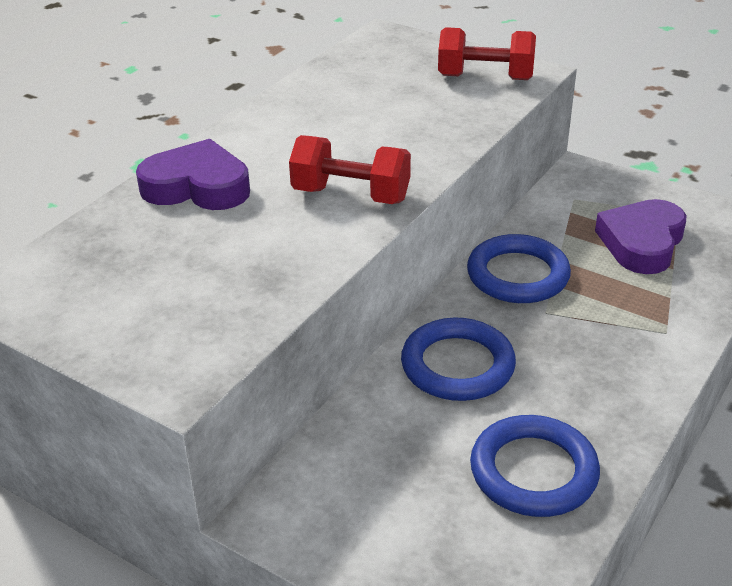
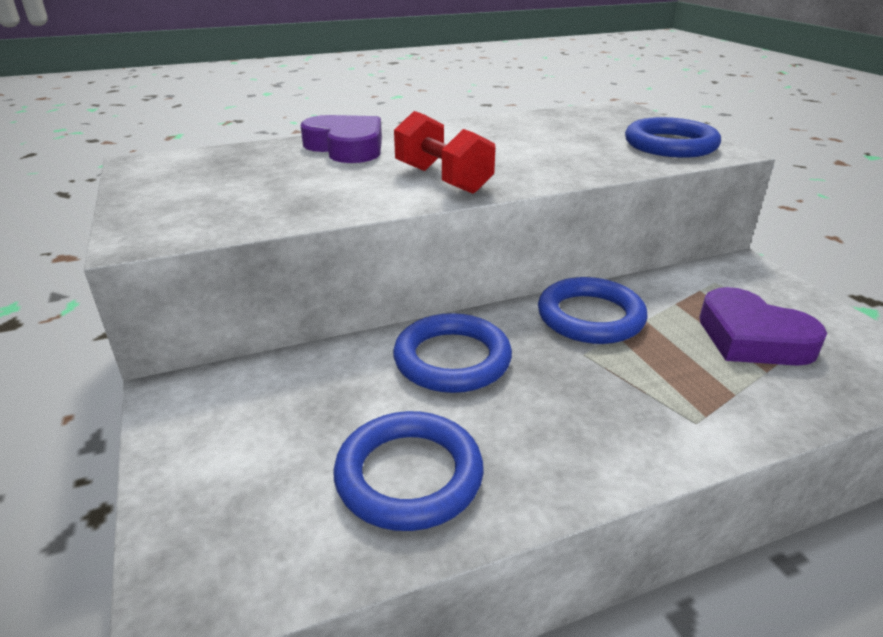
camera: 35 degrees right, 5 degrees down
red dumbbell [438,27,536,80] -> blue ring [625,117,721,158]
purple heart [595,199,686,274] -> purple heart turned 105 degrees counterclockwise [699,287,827,366]

